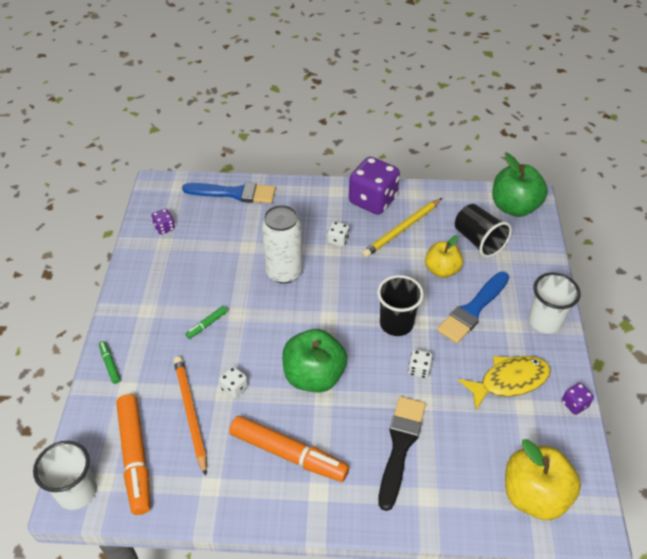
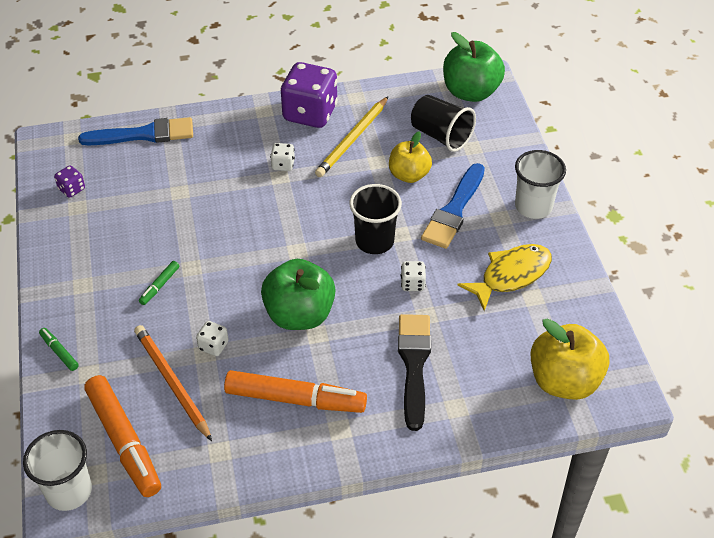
camera: 15 degrees left, 0 degrees up
white can [261,205,303,284] -> none
purple dice [562,383,594,415] -> none

